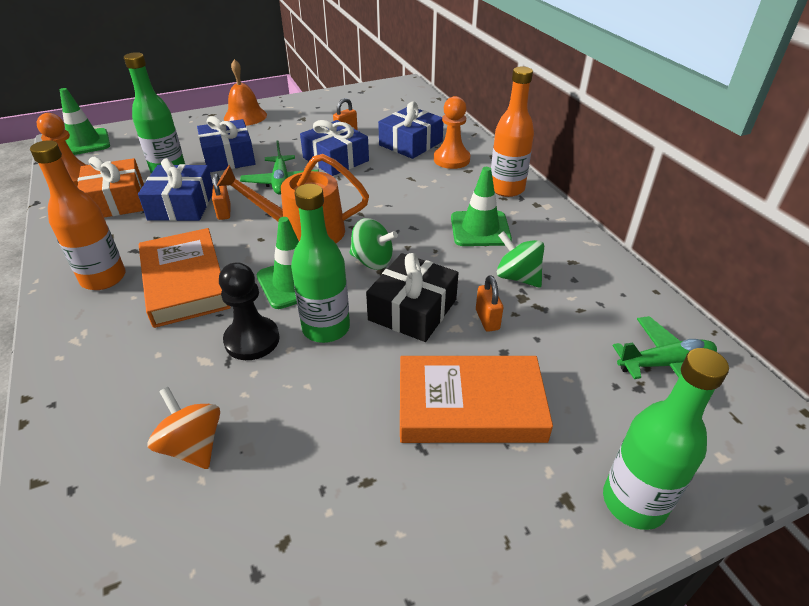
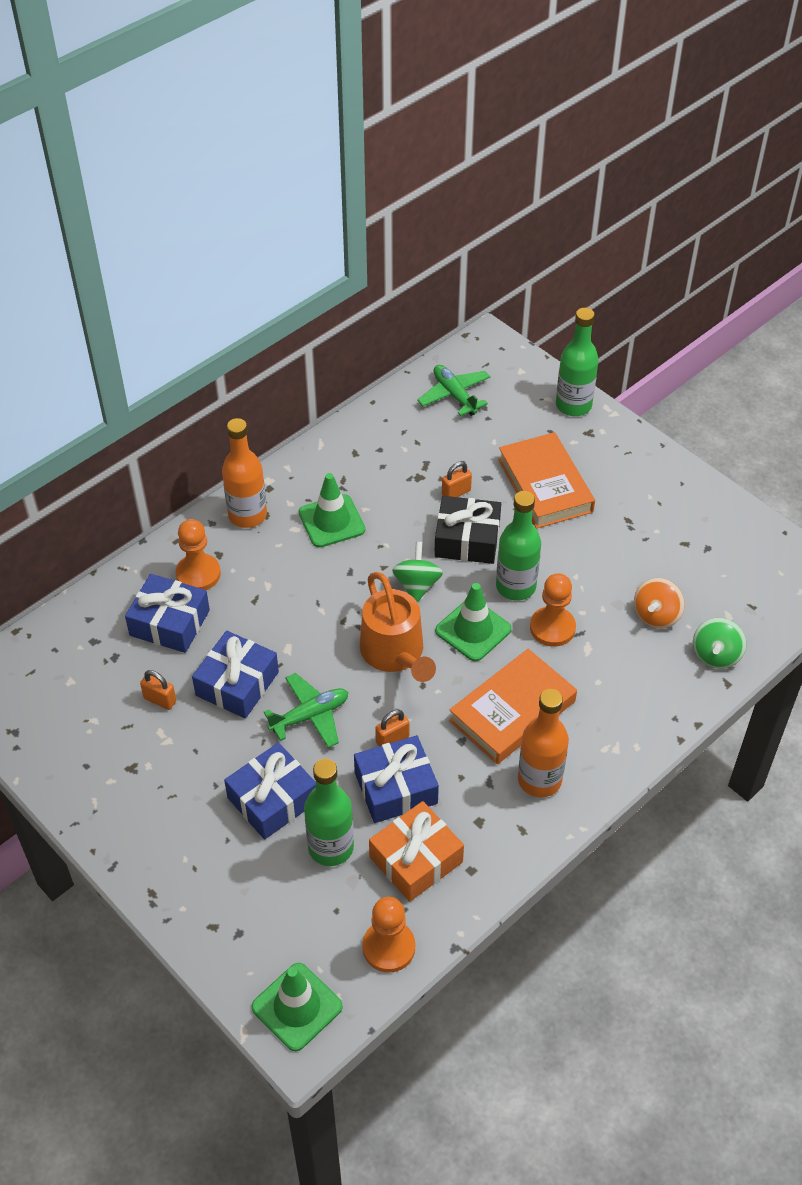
camera: 110 degrees left, 10 degrees up
black pawn [219,262,280,360] -> orange pawn [530,573,576,647]
orange bell [224,59,267,126] -> none
green spinning top [497,231,544,288] -> green spinning top moved to [693,618,746,669]

